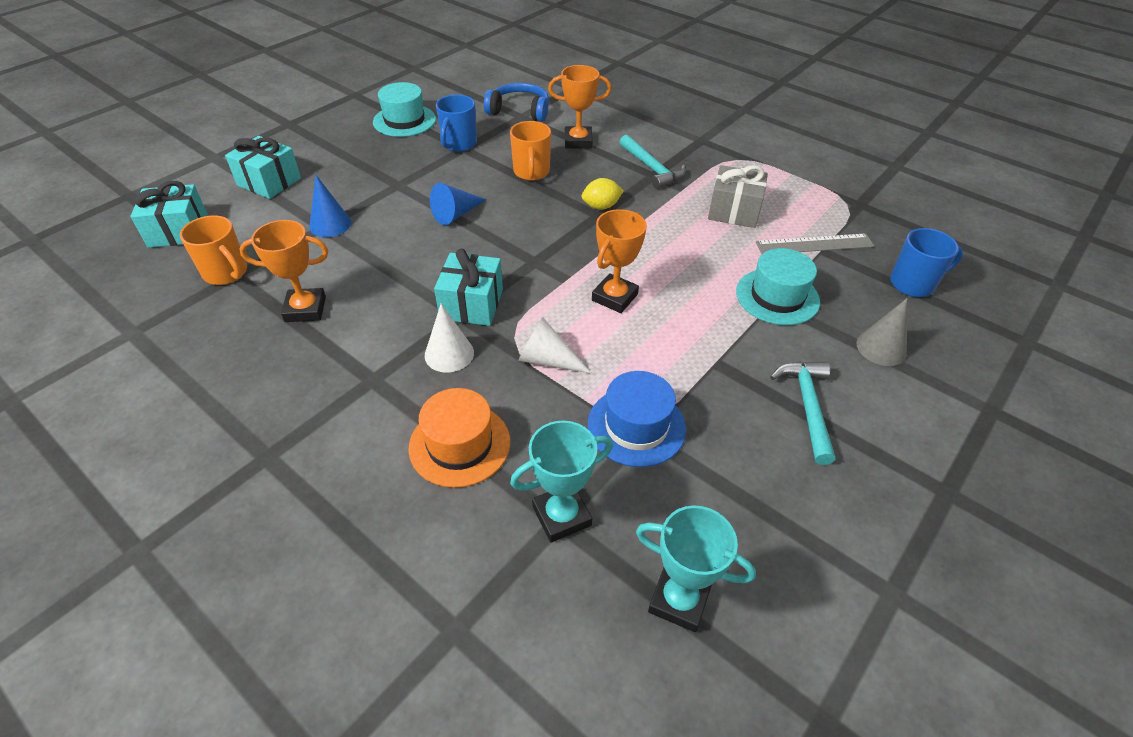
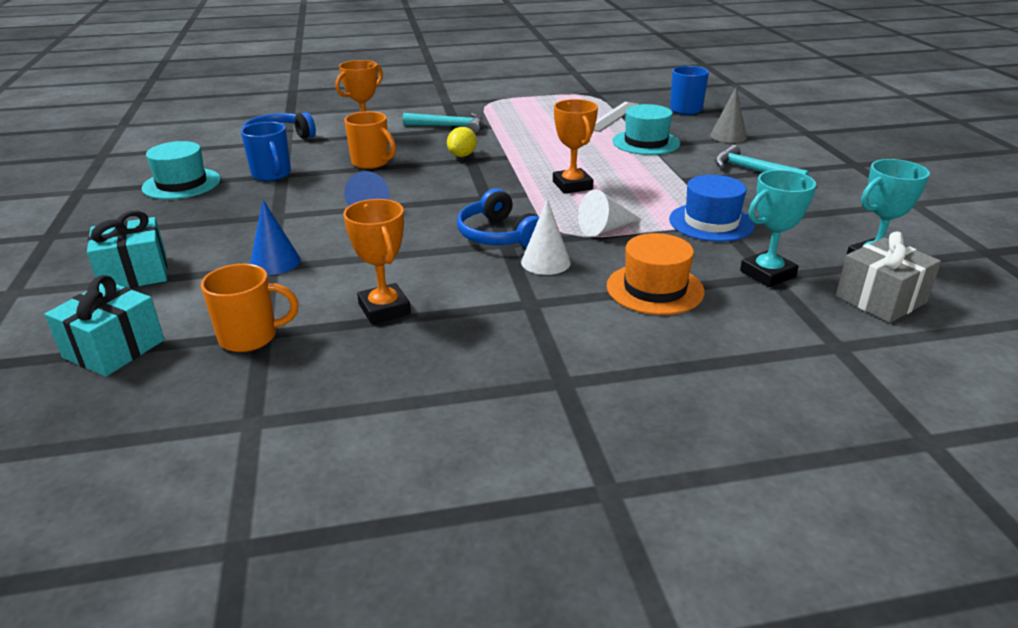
camera: 50 degrees left, 15 degrees down
orange trophy [239,220,328,322] -> orange trophy turned 60 degrees counterclockwise [343,199,411,324]
turquoise gift [434,249,503,326] -> blue headphones [457,188,539,248]
turquoise trophy [510,420,613,543] -> turquoise trophy turned 45 degrees clockwise [740,170,816,287]
grey gift [708,165,768,228] -> grey gift moved to [836,232,941,323]

